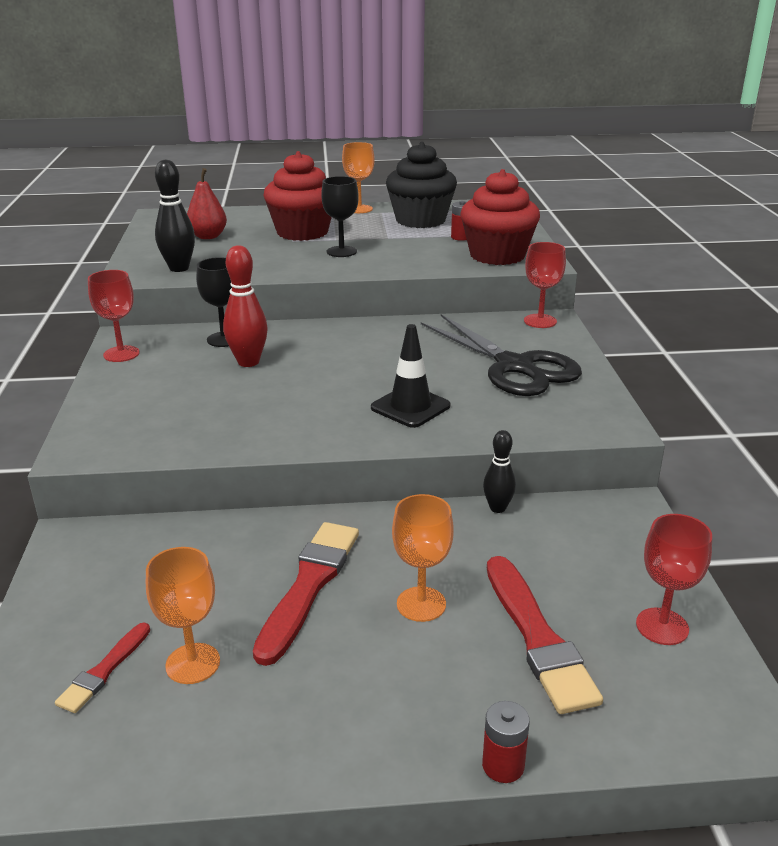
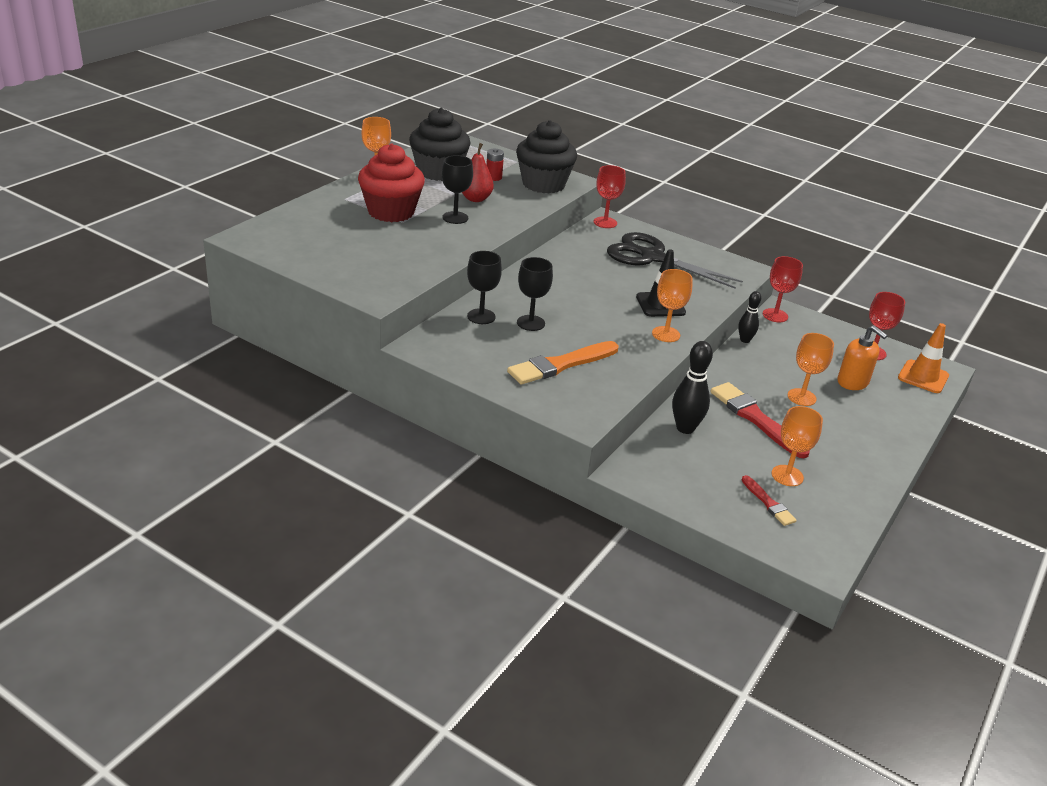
camera: 55 degrees left, 5 degrees up
red goblet [88,270,140,362] -> red goblet moved to [763,256,803,322]
black bowling pin [155,160,195,272] -> black bowling pin moved to [672,341,713,434]
red pear [187,168,227,239] -> red pear moved to [462,143,494,202]
red bowling pin [223,245,267,367] -> black goblet [517,257,553,331]
black scissors [421,314,582,396] -> black scissors turned 150 degrees counterclockwise [607,232,743,289]
red cupcake [460,169,540,265] -> black cupcake [516,120,577,194]
red battery [482,701,530,783] -> none
red brush [487,556,603,714] -> orange soap dispenser [837,325,888,390]
none -> orange brush [507,341,619,384]
none -> orange goblet [652,269,693,342]
none -> orange traffic cone [898,323,949,393]

